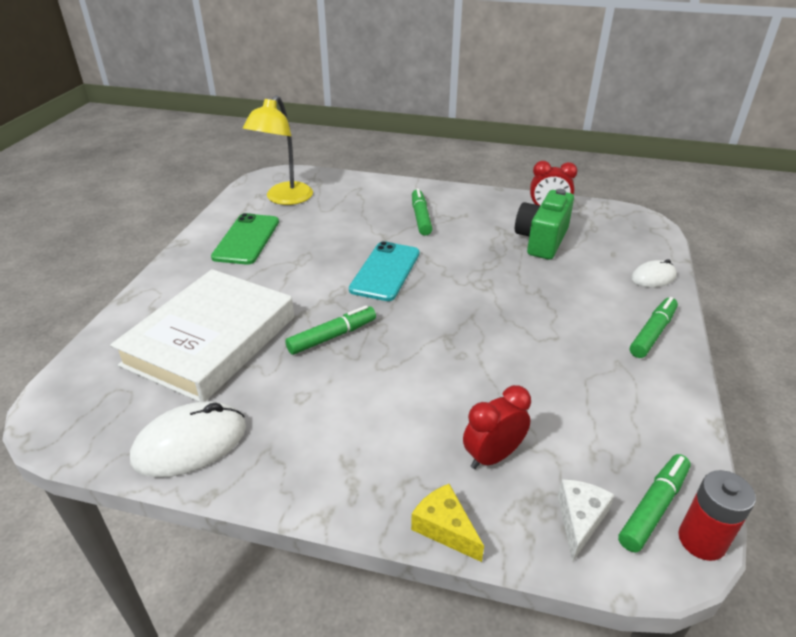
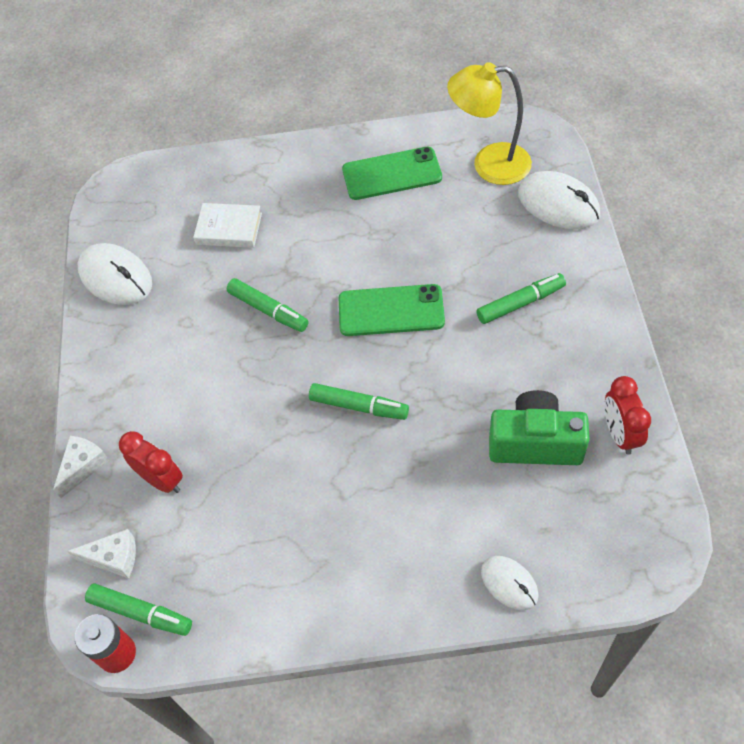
camera: 75 degrees right, 20 degrees up
white book [110,269,294,402] -> white book [193,203,262,248], size x0.46
turquoise phone [349,241,420,301] -> green phone [339,284,445,336]
yellow cheese [411,484,484,562] -> white cheese [53,436,109,498]
green marker [630,297,678,358] -> green marker moved to [309,383,409,420]
none -> white mouse [518,171,600,230]

